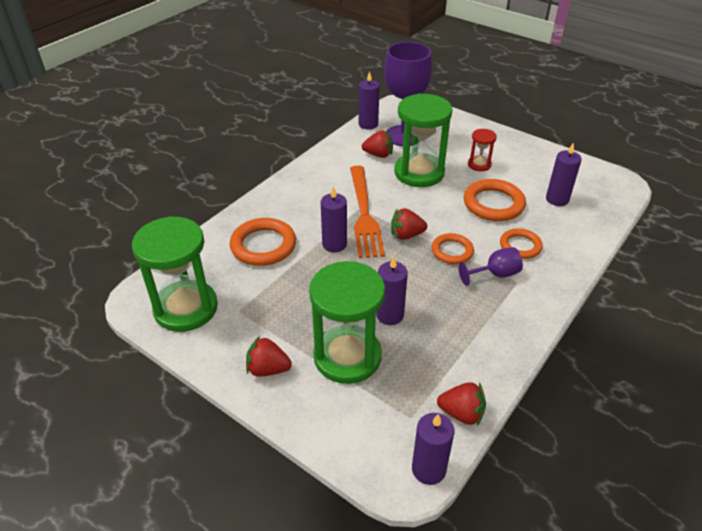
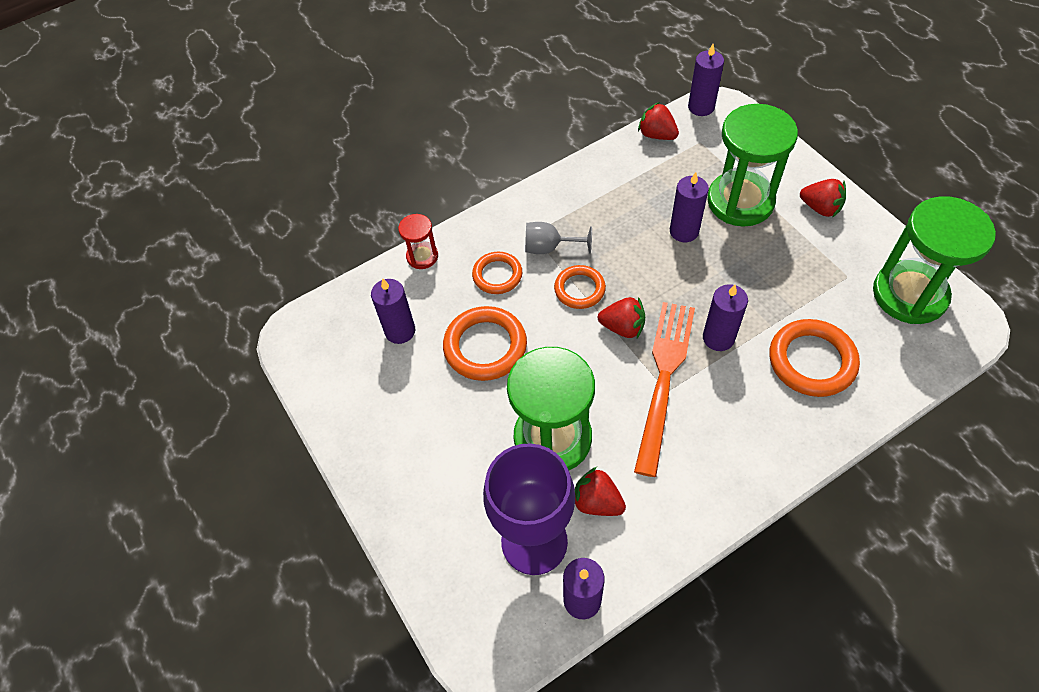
camera: 155 degrees left, 15 degrees up
purple goblet [458,247,523,286] -> grey goblet [525,222,592,254]
red hourglass [468,129,497,171] -> red hourglass moved to [398,214,438,269]

